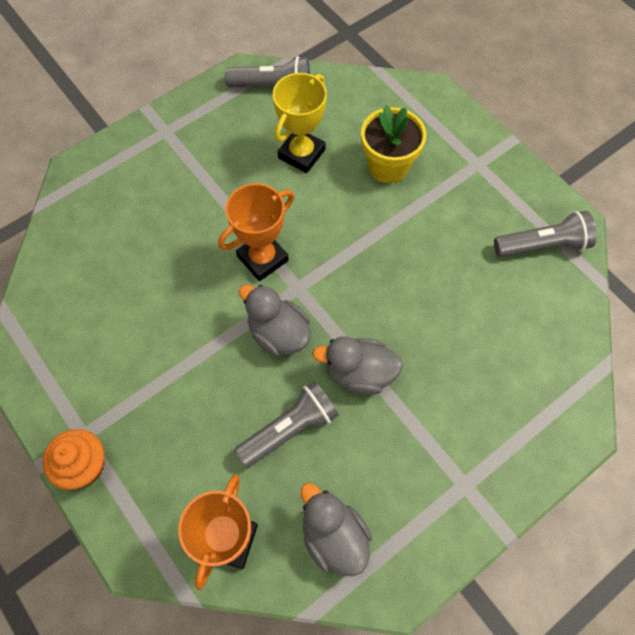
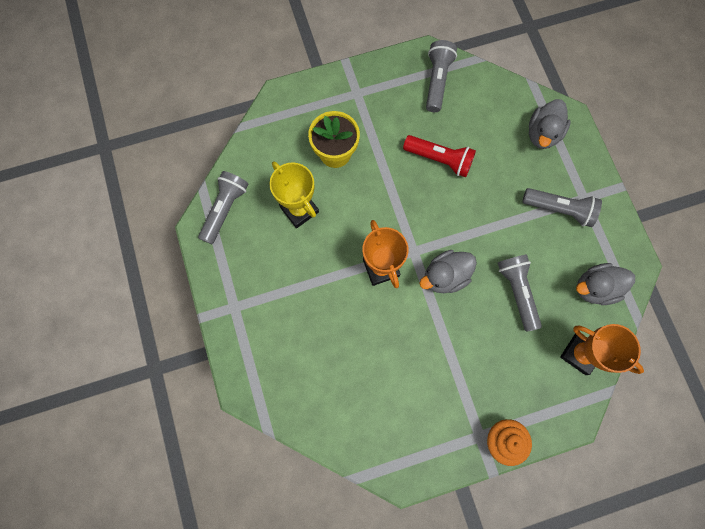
camera: 70 degrees left, 10 degrees up
grey duck [312,336,403,395] -> grey duck moved to [529,99,571,149]
none -> red flashlight [403,135,476,177]
none -> grey flashlight [522,188,602,227]

